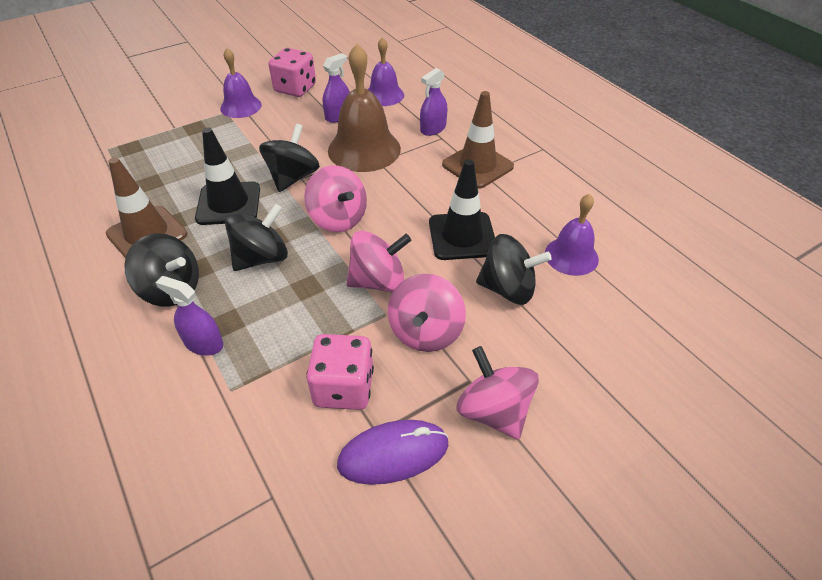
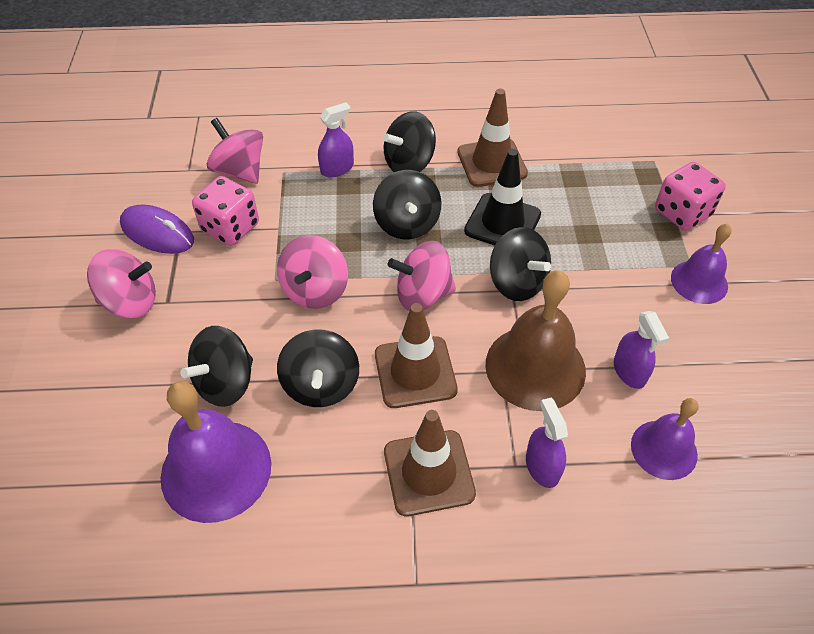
camera: 120 degrees right, 5 degrees up
pink dice [268,48,316,97] -> pink dice moved to [655,162,726,231]
purple mouse [337,420,449,485] -> purple mouse turned 75 degrees counterclockwise [120,204,194,254]
pink spinning top [388,274,466,352] -> pink spinning top moved to [207,118,263,184]
black traffic cone [429,159,495,260] -> black spinning top [277,329,359,407]
purple bell [545,194,599,276] -> purple bell [161,381,271,523], size x1.65
none -> brown traffic cone [375,303,458,408]

